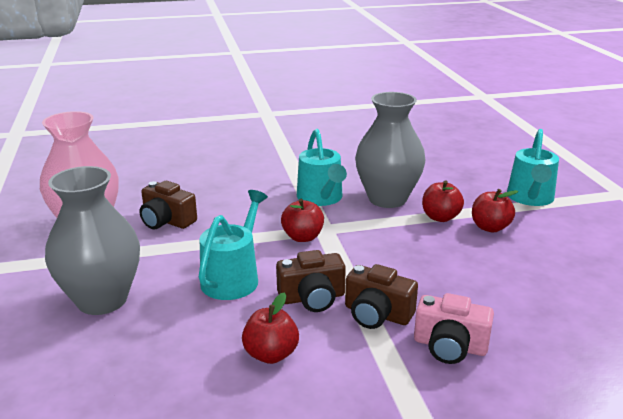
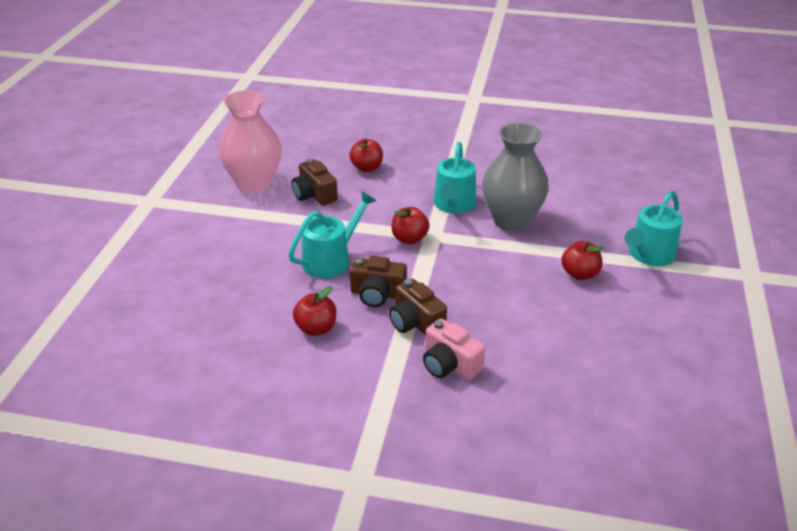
camera: 25 degrees right, 10 degrees up
grey vase [45,166,140,315] -> none
red apple [422,180,464,222] -> red apple moved to [349,138,383,172]

